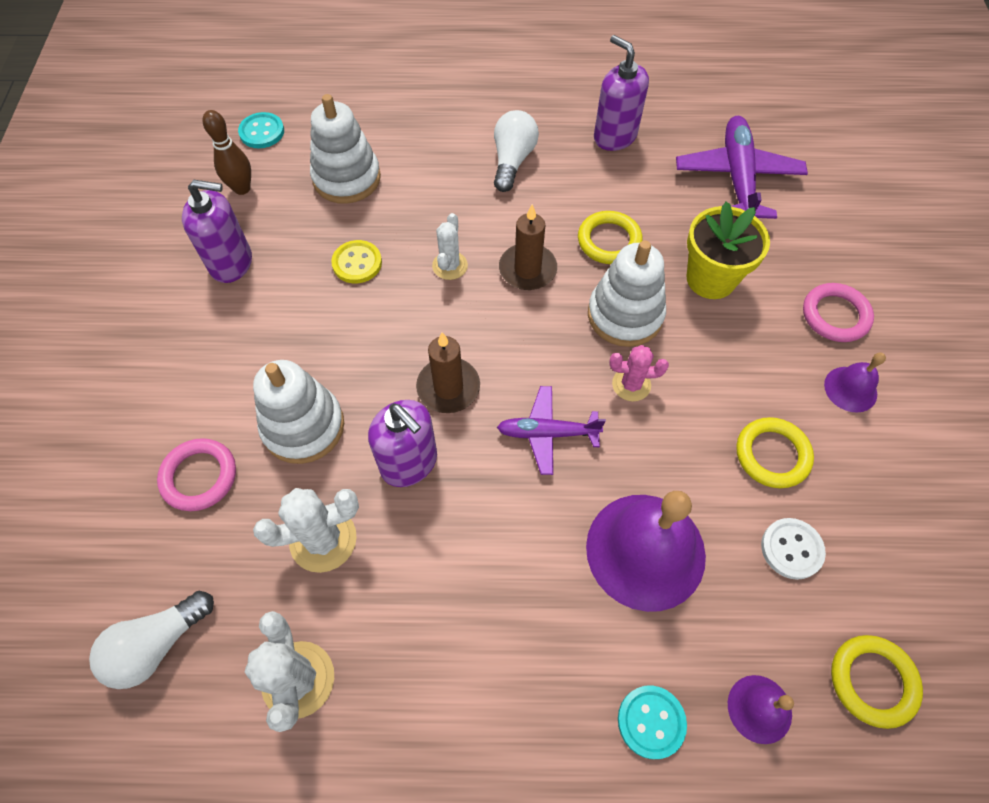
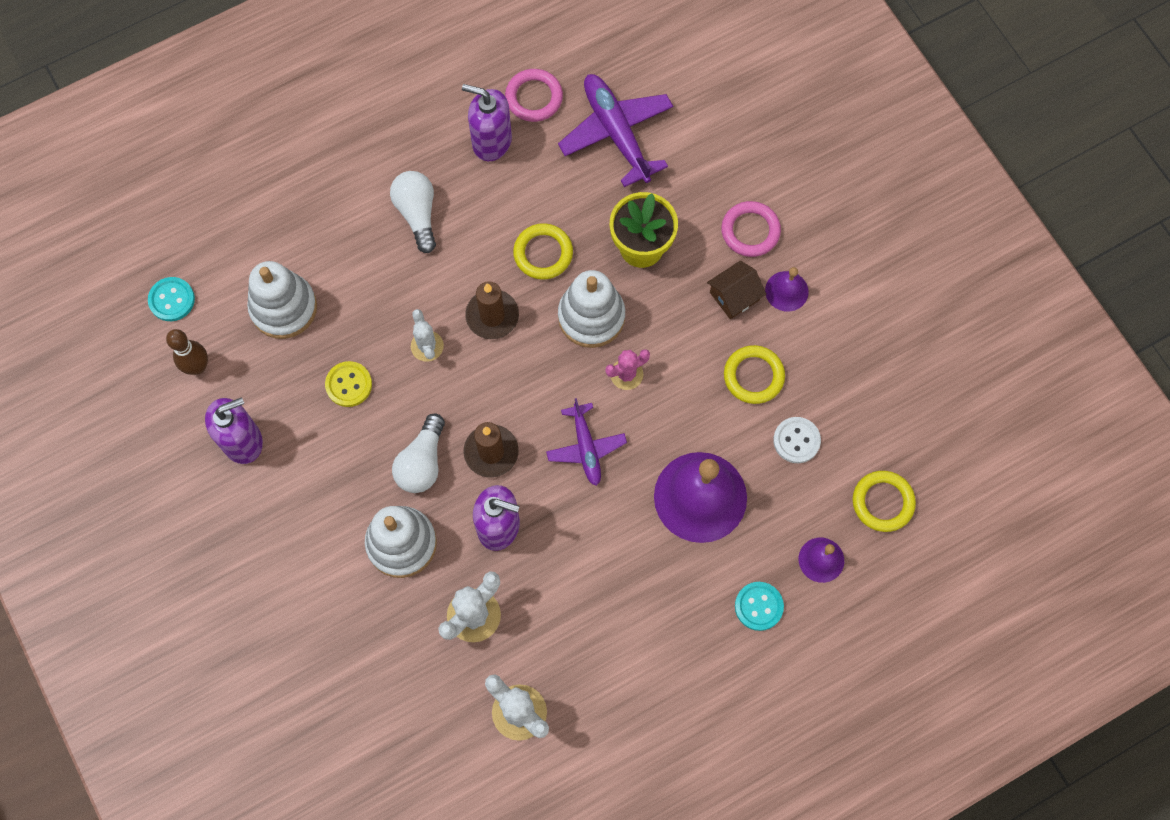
camera: 30 degrees left, 10 degrees up
white light bulb [89,591,214,689] -> white light bulb moved to [392,414,445,493]
pink ring [157,438,236,511] -> pink ring moved to [505,69,563,122]
purple plane [497,386,606,475] -> purple plane turned 75 degrees counterclockwise [546,398,627,486]
none -> brown house [707,261,766,319]

